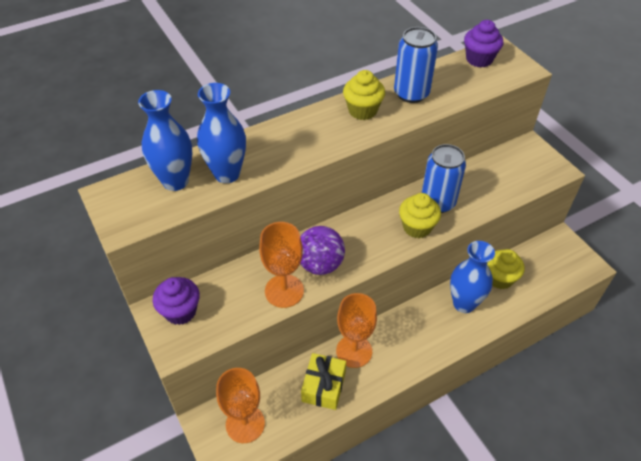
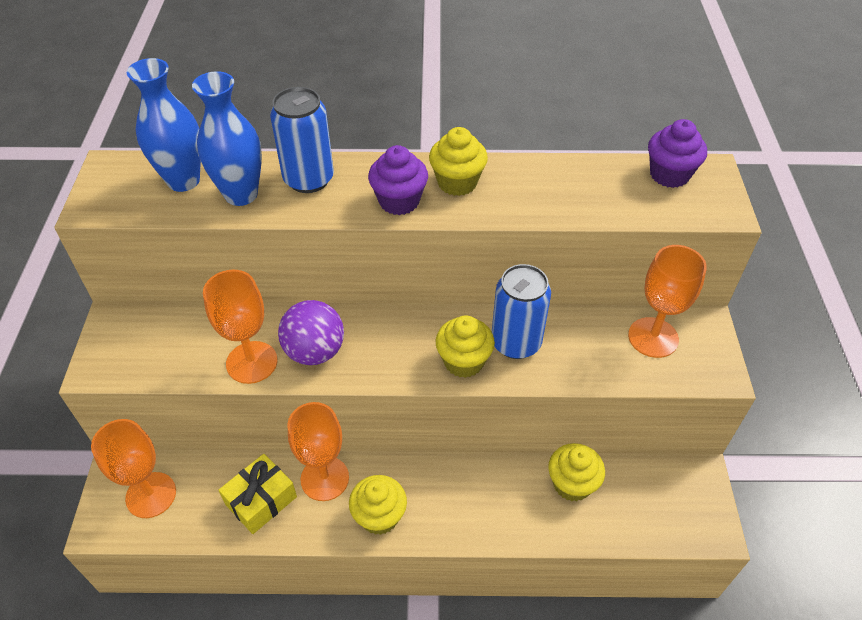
camera: 30 degrees right, 0 degrees up
purple cupcake [153,277,200,325] -> purple cupcake moved to [368,145,428,215]
blue can [394,27,438,103] -> blue can moved to [270,87,334,193]
blue vase [450,241,495,313] -> none
none -> yellow cupcake [349,475,407,535]
none -> orange goblet [628,245,707,358]

